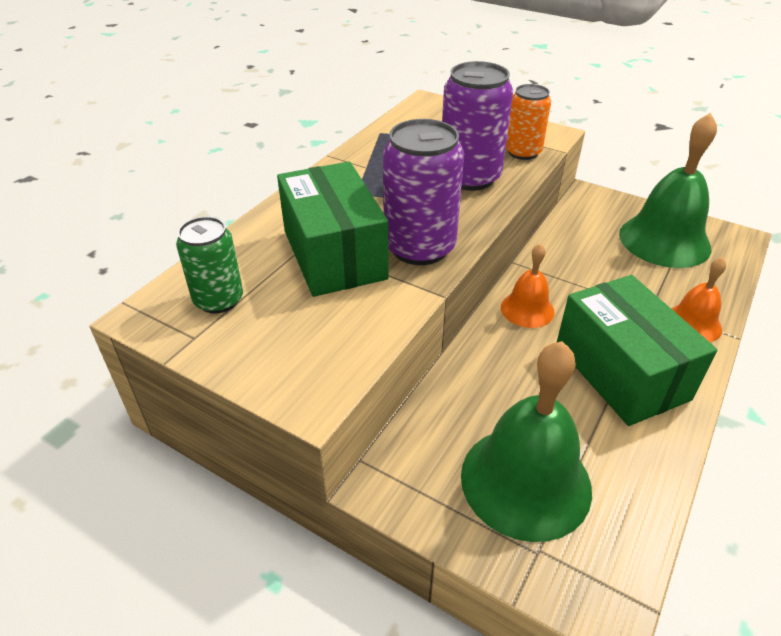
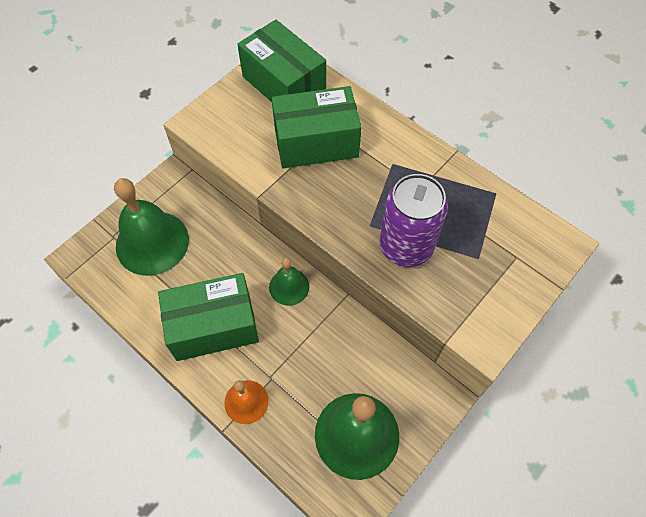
camera: 100 degrees right, 20 degrees up
green can [176,216,243,314] -> green box [237,20,326,102]
purple can [383,119,464,265] -> none
orange bell [501,243,555,328] -> green bell [269,258,309,306]
orange can [506,84,551,160] -> none

